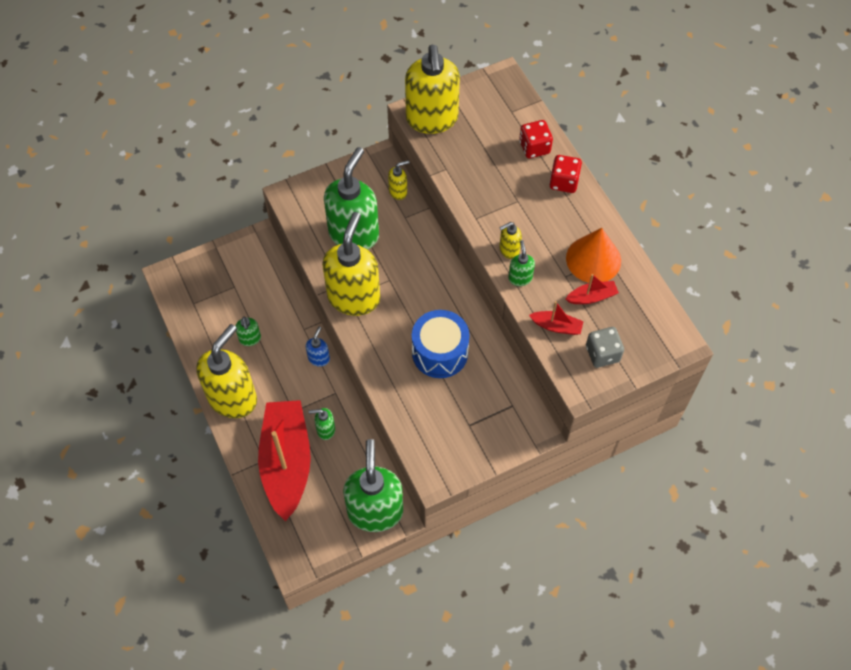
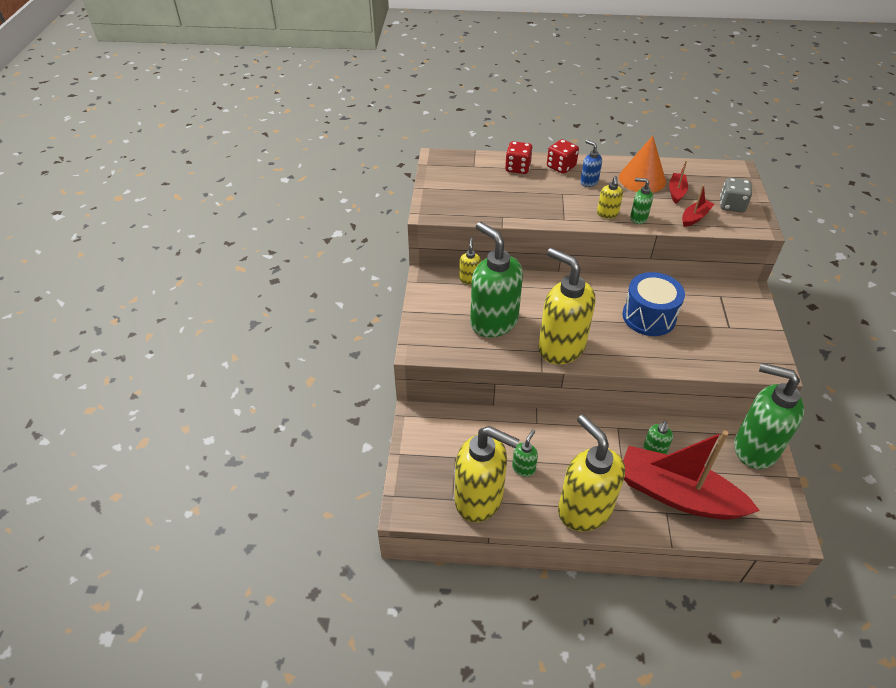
camera: 60 degrees left, 15 degrees down
green soap dispenser [235,316,261,346] -> green soap dispenser turned 75 degrees counterclockwise [512,430,538,477]
blue soap dispenser [306,327,330,367] -> blue soap dispenser moved to [580,140,602,187]
yellow soap dispenser [405,45,460,134] -> yellow soap dispenser moved to [455,426,520,522]

